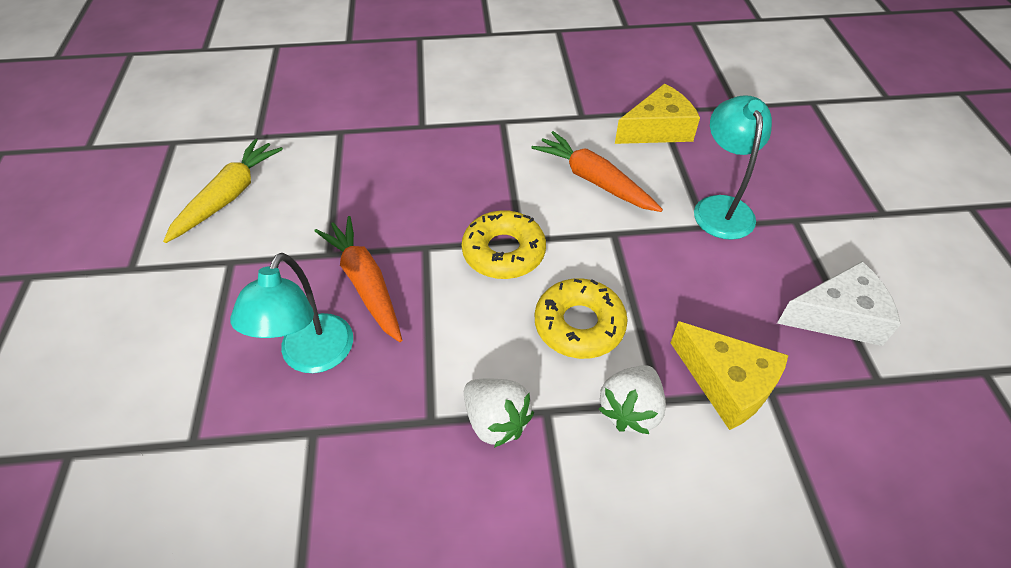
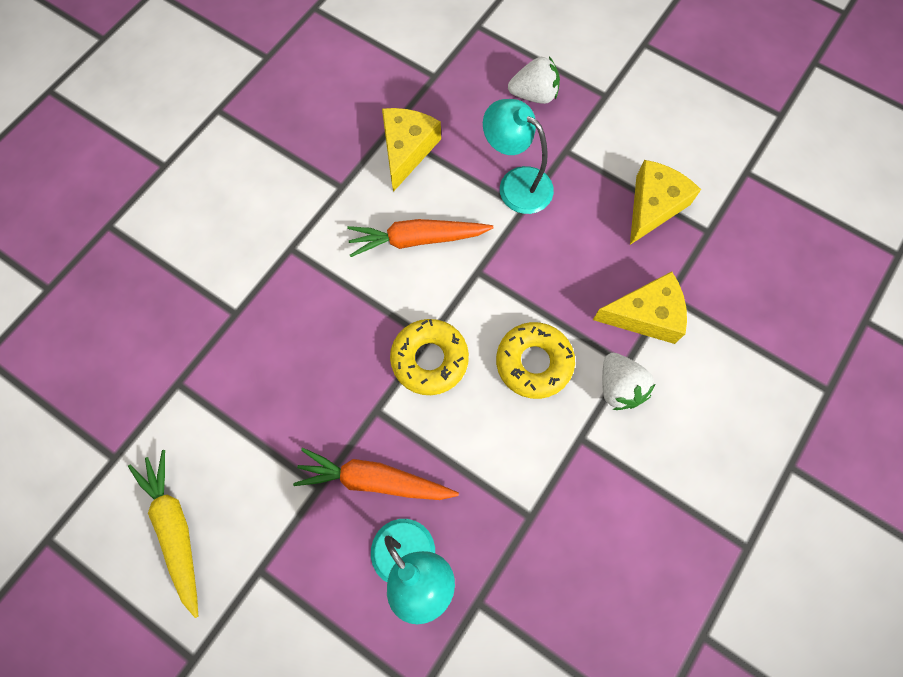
camera: 50 degrees left, 20 degrees up
white strawberry [464,378,534,448] -> white strawberry moved to [508,57,560,104]
white cheese [777,261,901,346] -> yellow cheese [630,160,701,245]

